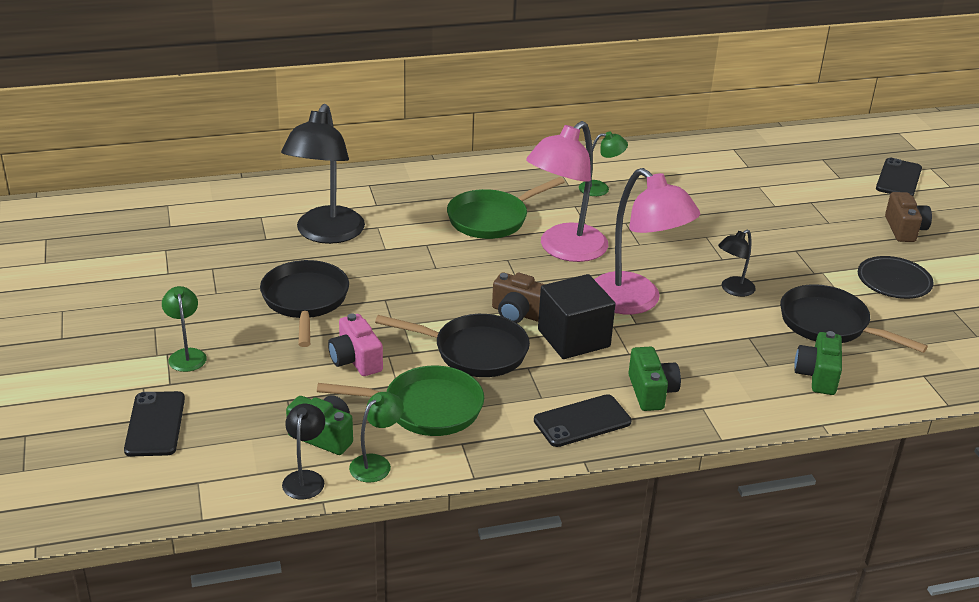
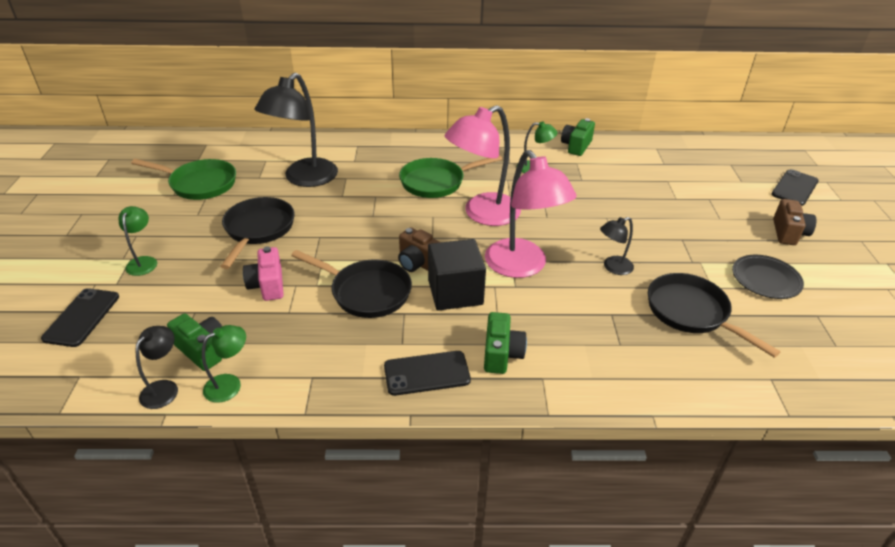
camera: 15 degrees right, 5 degrees up
green pan [317,366,484,436] -> green pan moved to [131,159,236,200]
green camera [794,331,842,395] -> green camera moved to [561,118,595,156]

